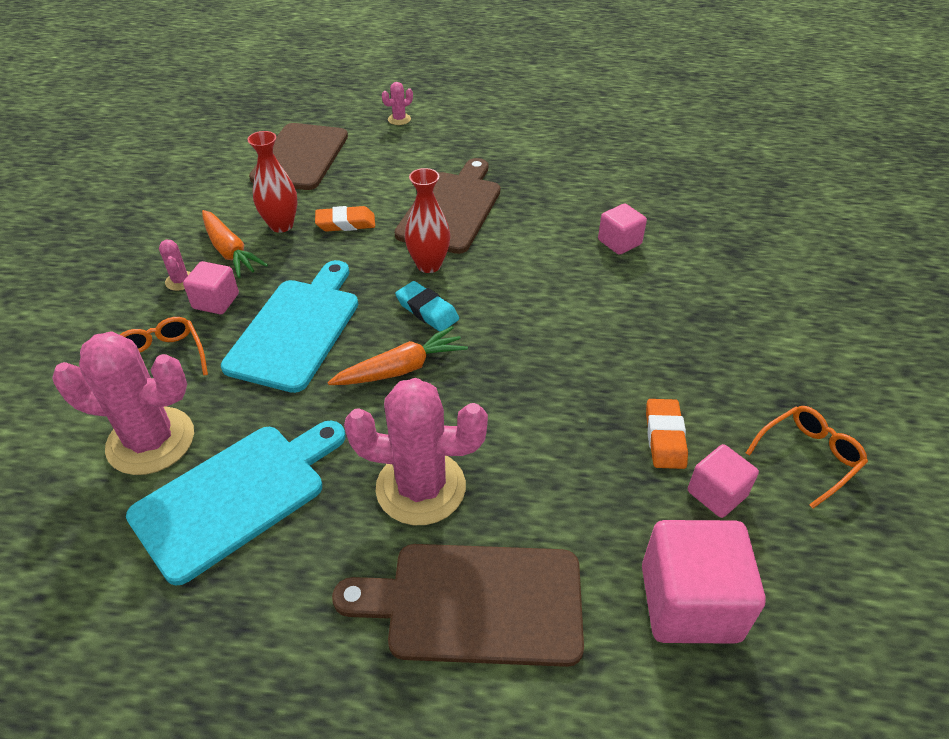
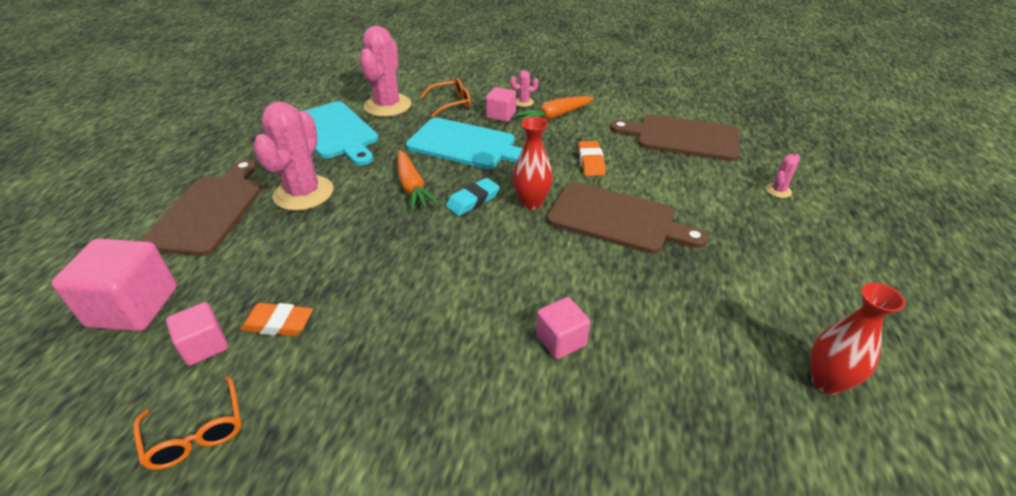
camera: 95 degrees right, 5 degrees down
red vase [247,131,297,233] -> red vase moved to [810,282,905,395]
pink cactus [382,82,413,125] -> pink cactus turned 75 degrees clockwise [766,154,800,198]

